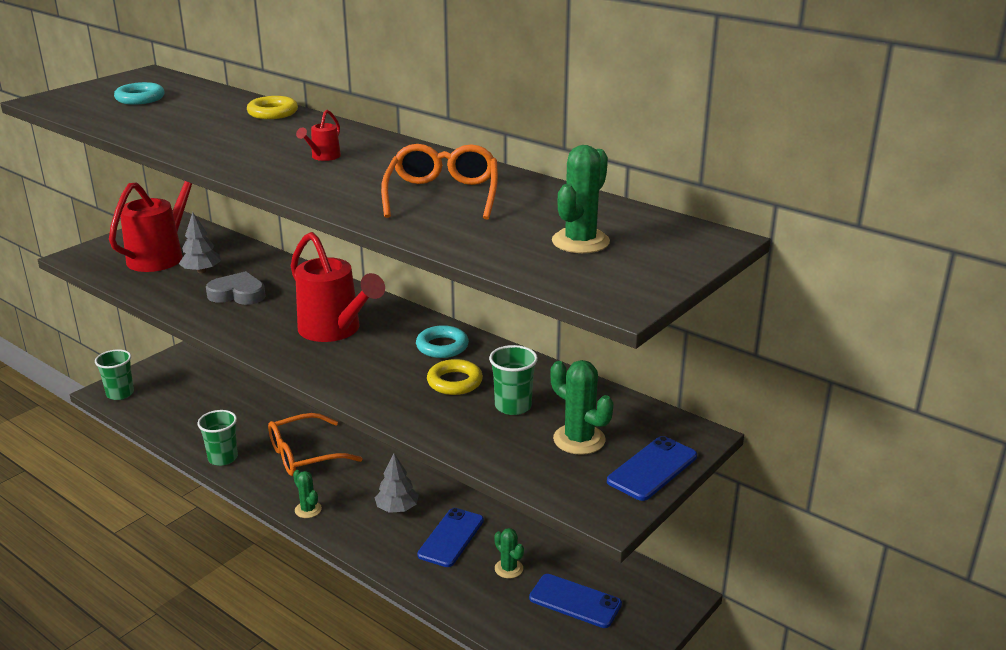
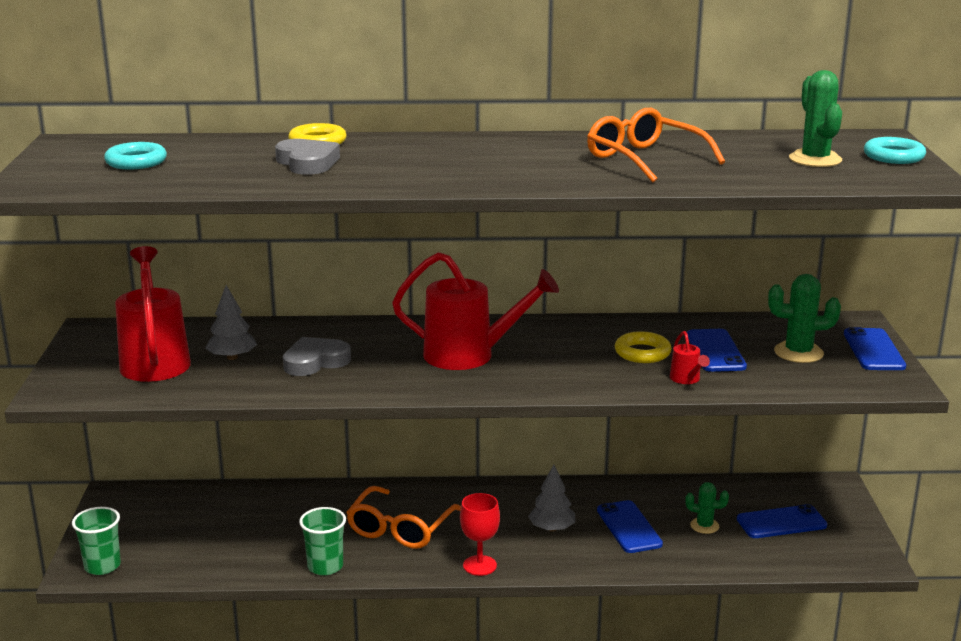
camera: 40 degrees left, 5 degrees down
green cactus [293,470,322,518] -> red goblet [460,493,500,576]
red watering can [296,110,341,161] -> red watering can moved to [670,331,710,384]
turquoise ring [416,325,469,358] -> turquoise ring moved to [864,137,926,164]
green cup [489,345,538,415] -> blue phone [687,329,747,372]
none -> grey heart [275,139,340,175]

